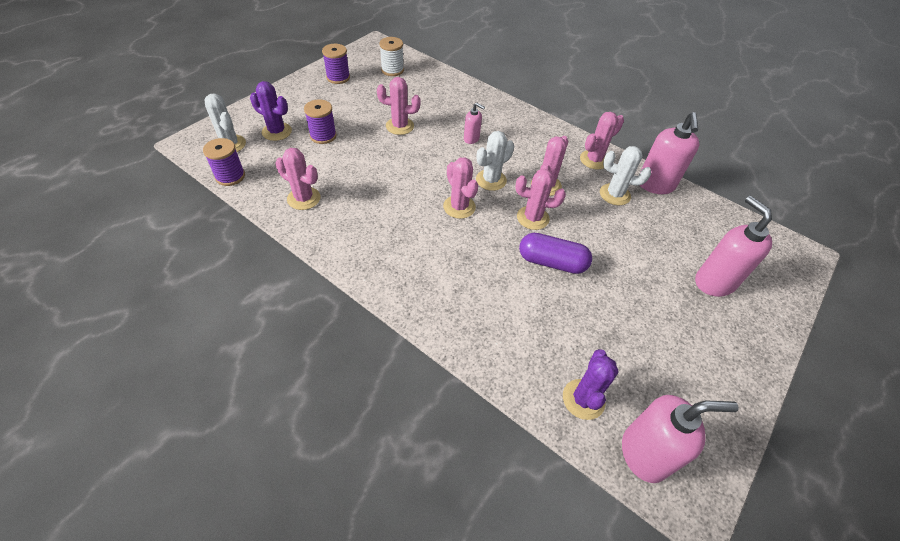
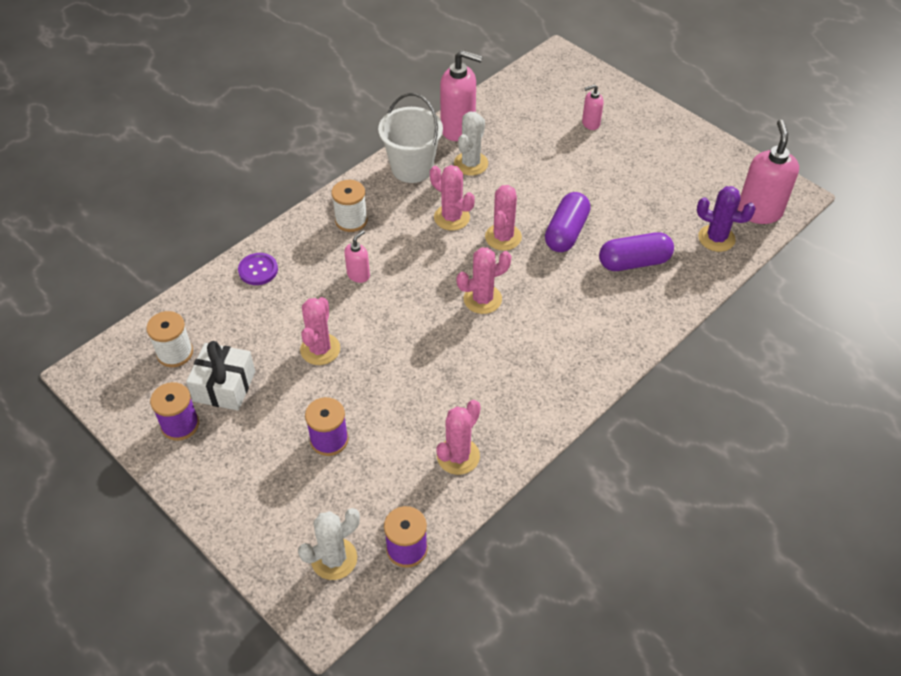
camera: 80 degrees left, 0 degrees up
purple cactus [250,81,292,141] -> none
white cactus [476,131,514,191] -> none
pink cactus [580,112,624,170] -> white bucket [378,93,443,183]
pink soap dispenser [695,196,772,297] -> pink soap dispenser [582,84,604,130], size x0.52
none -> white gift [186,341,255,411]
none -> purple button [238,253,278,285]
none -> white spool [332,180,368,232]
none -> purple capsule [599,232,674,271]

